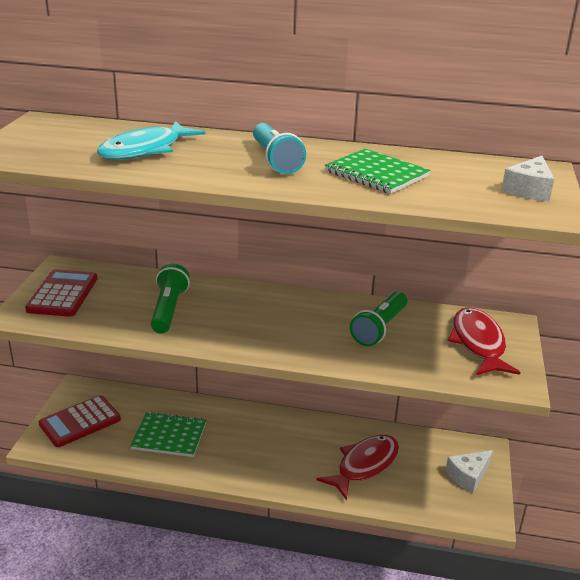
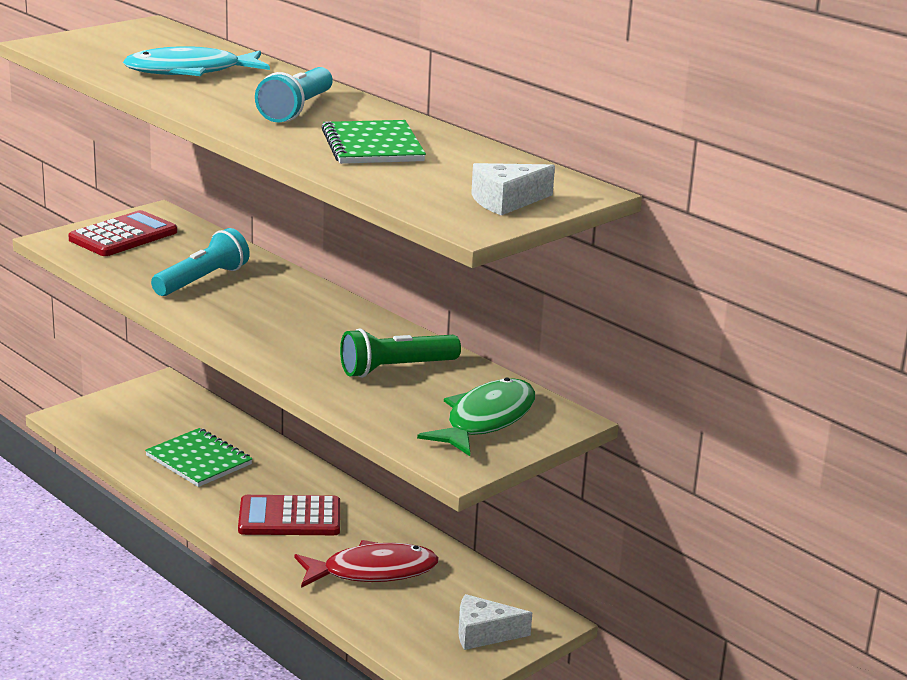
camera: 35 degrees right, 5 degrees down
red calculator [39,395,121,447] -> red calculator moved to [238,495,340,535]
green flashlight [151,263,190,334] -> turquoise flashlight [151,228,250,296]
red fish [448,307,521,375] -> green fish [417,378,535,456]

